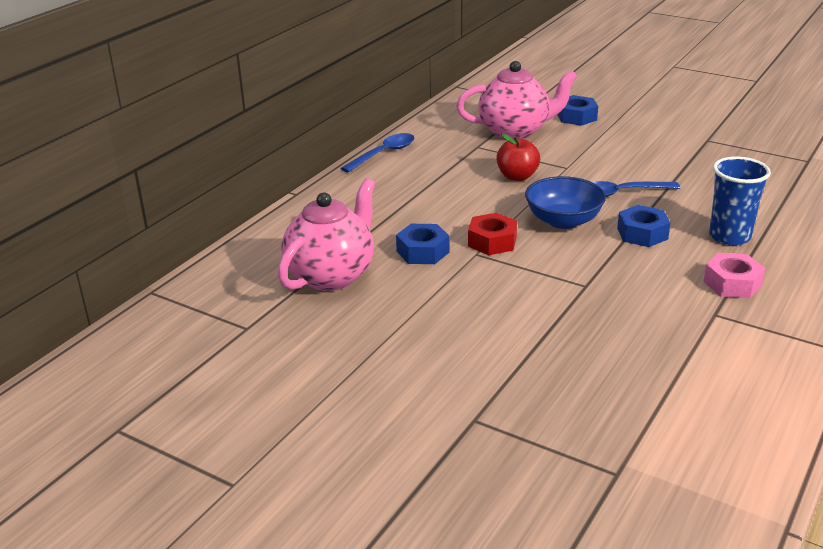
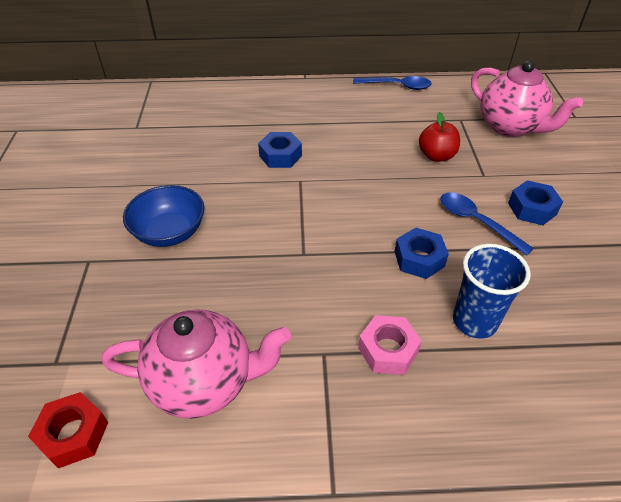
camera: 55 degrees right, 15 degrees up
pink teapot [278,178,375,291] -> pink teapot moved to [102,309,291,419]
red nut [468,213,517,255] -> red nut moved to [28,392,108,469]
blue bowl [525,176,606,229] -> blue bowl moved to [123,185,205,247]
blue nut [557,95,598,126] -> blue nut moved to [508,180,563,225]

